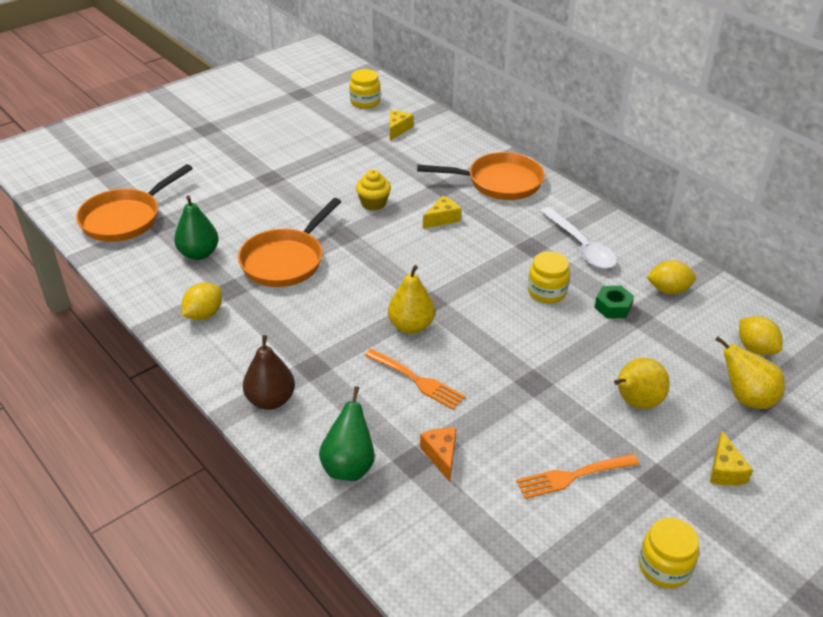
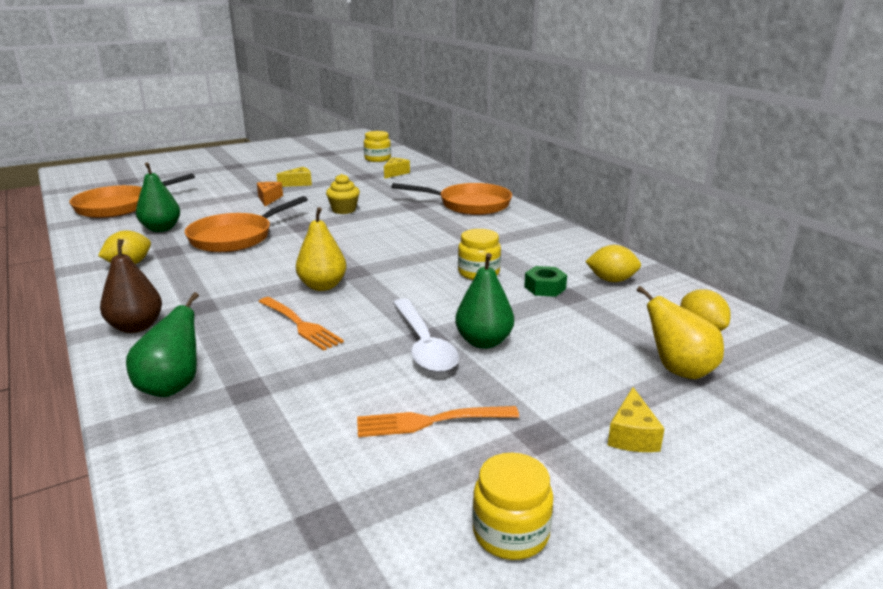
camera: 10 degrees right, 15 degrees down
orange cheese [420,428,457,482] -> orange cheese moved to [257,182,283,206]
yellow cheese [423,196,461,229] -> yellow cheese moved to [276,167,312,187]
white spoon [540,207,617,269] -> white spoon moved to [393,298,459,373]
yellow pear [614,358,670,409] -> none
none -> green pear [455,253,514,349]

